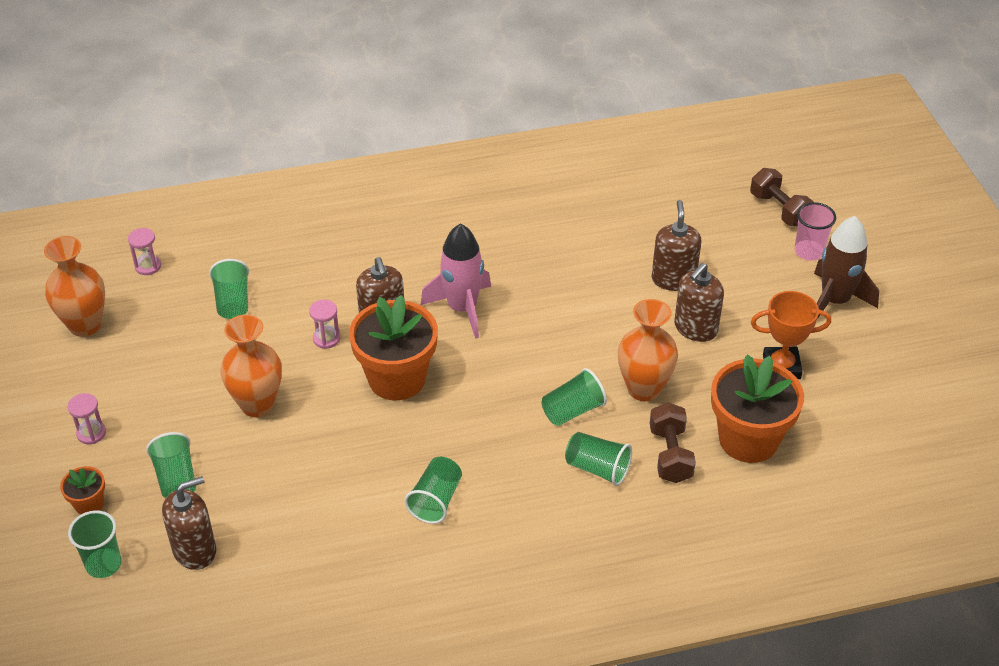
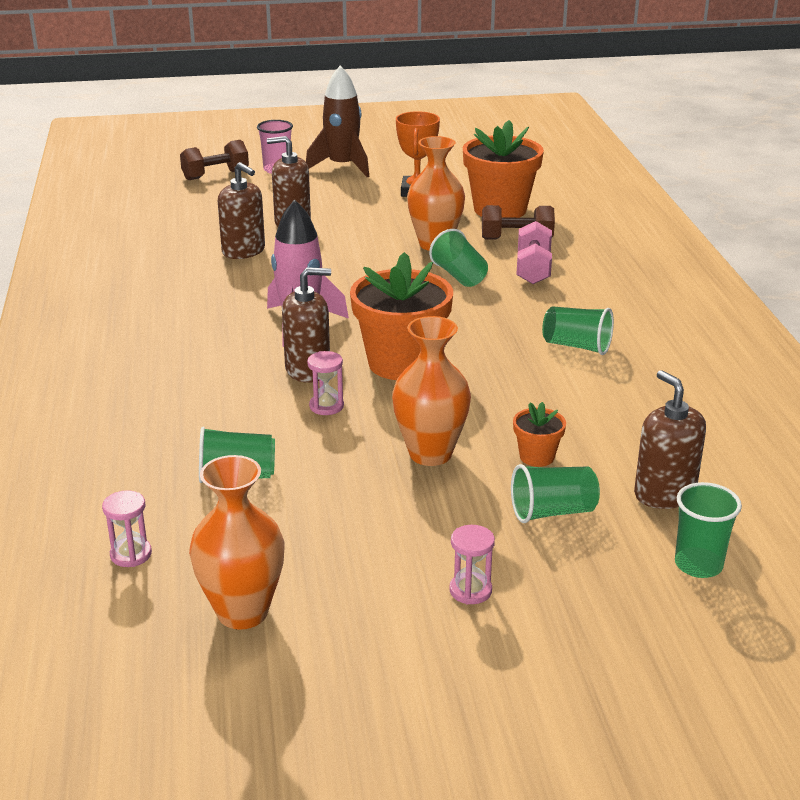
camera: 85 degrees left, 15 degrees down
orange flower pot [60,466,105,515] -> orange flower pot moved to [513,402,566,467]
green cup [565,432,632,486] -> pink dumbbell [516,221,552,284]
brown soap dispenser [674,263,724,342] -> brown soap dispenser moved to [218,162,265,259]

